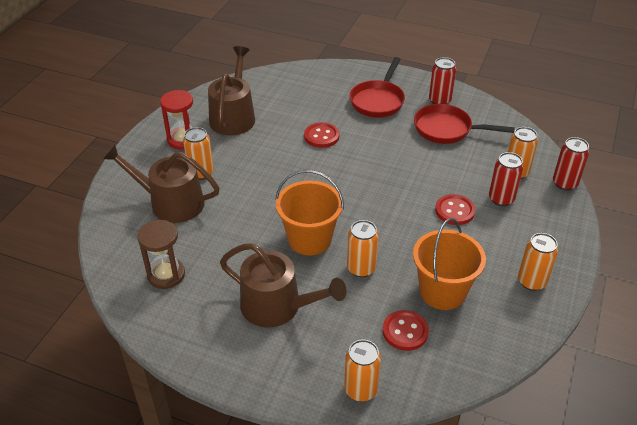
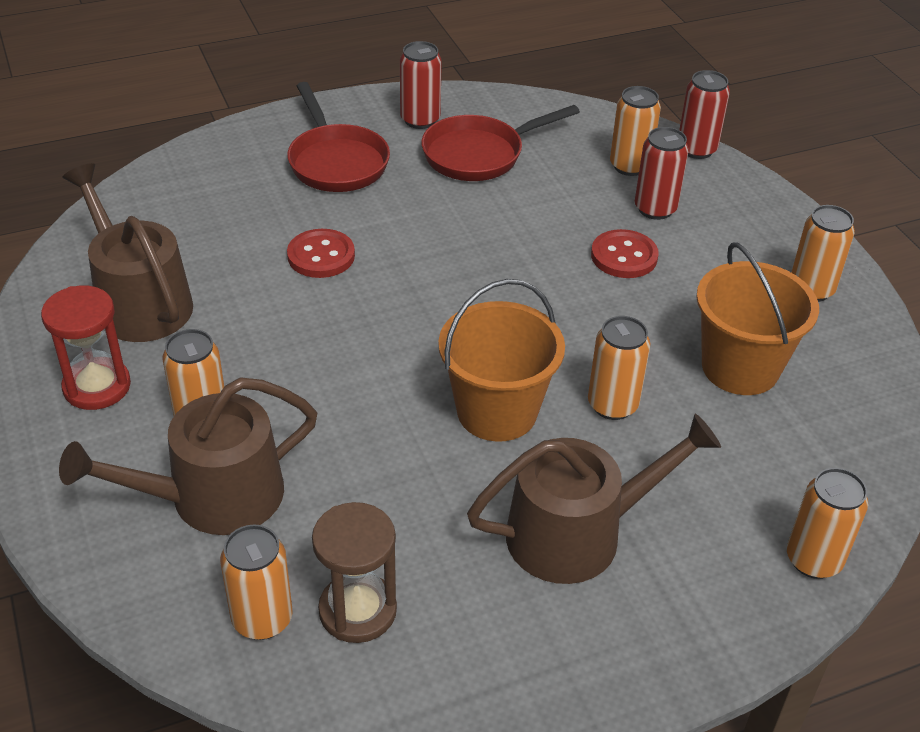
camera: 45 degrees left, 0 degrees up
red button [383,310,429,351] -> none
none -> orange can [220,525,293,640]

